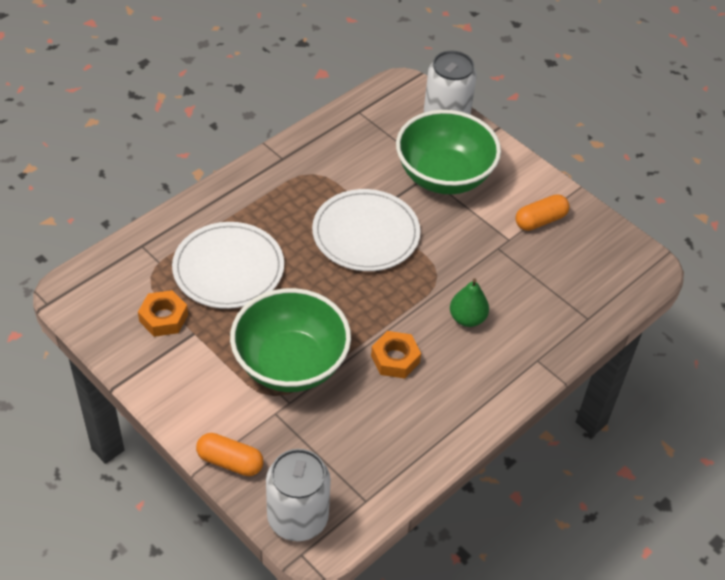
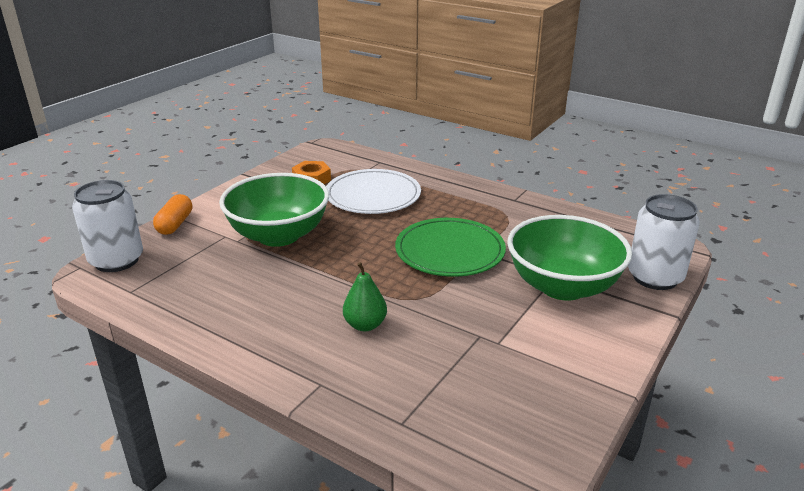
camera: 80 degrees right, 20 degrees down
white plate [312,189,420,271] -> green plate [395,218,506,277]
orange nut [371,331,421,378] -> none
orange capsule [515,194,570,231] -> none

